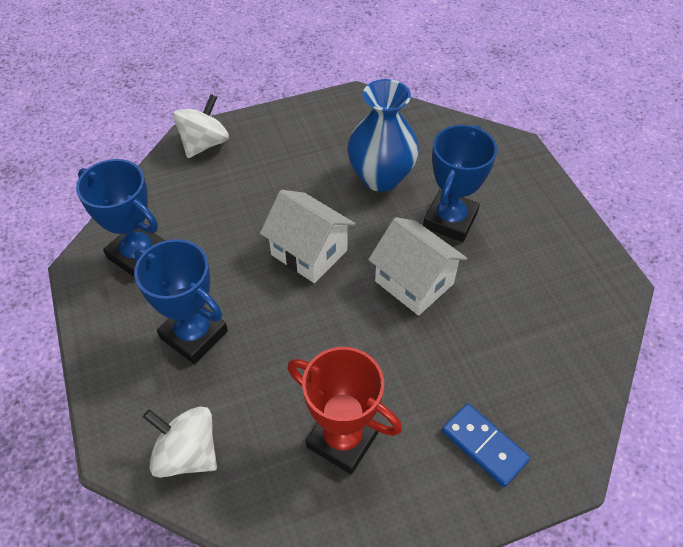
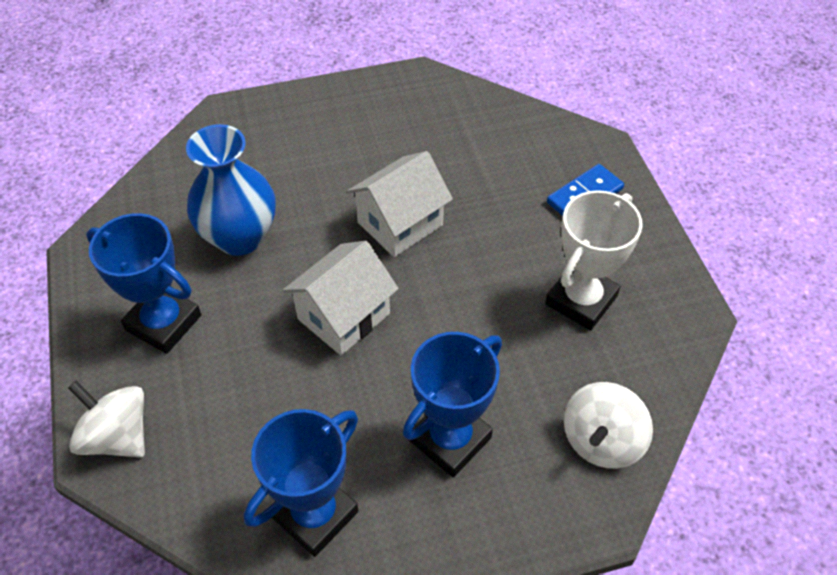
camera: 85 degrees left, 0 degrees up
red trophy [288,347,402,474] -> white trophy [545,190,643,331]
blue trophy [423,125,497,242] -> blue trophy moved to [86,213,201,354]

